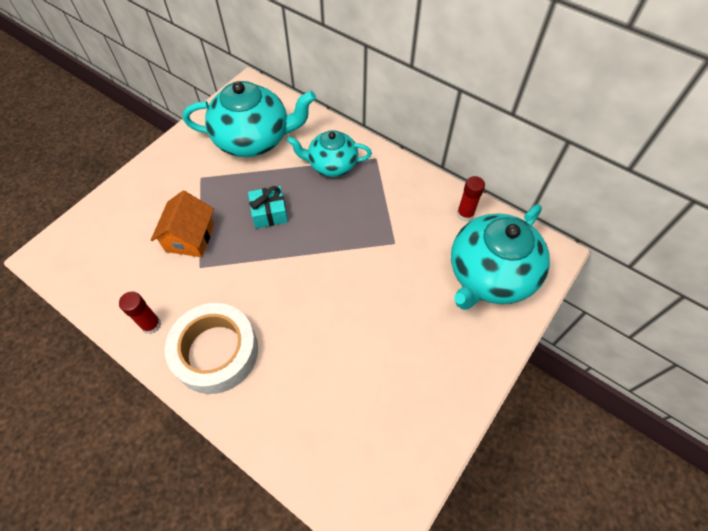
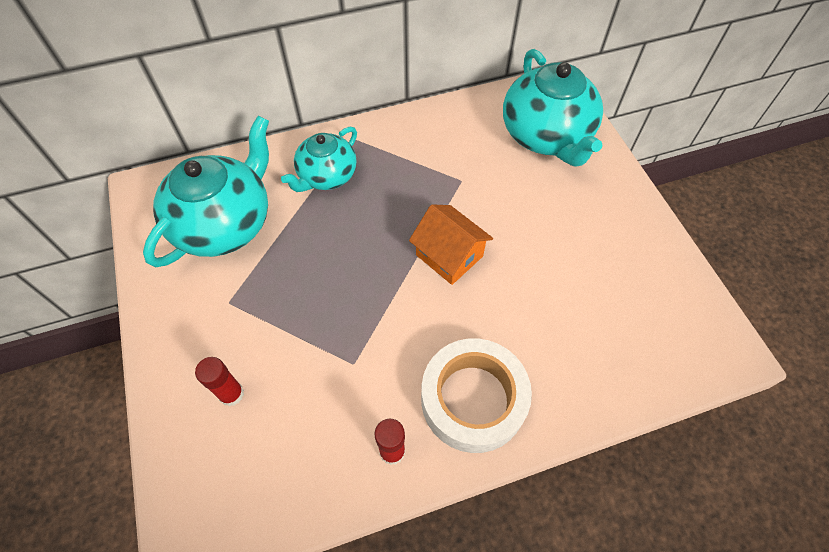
camera: 55 degrees left, 0 degrees up
orange house [151,191,214,257] -> orange house moved to [409,204,493,285]
turquoise gift [248,186,288,228] -> none
red glue stick [457,176,485,222] -> red glue stick moved to [195,357,244,406]

